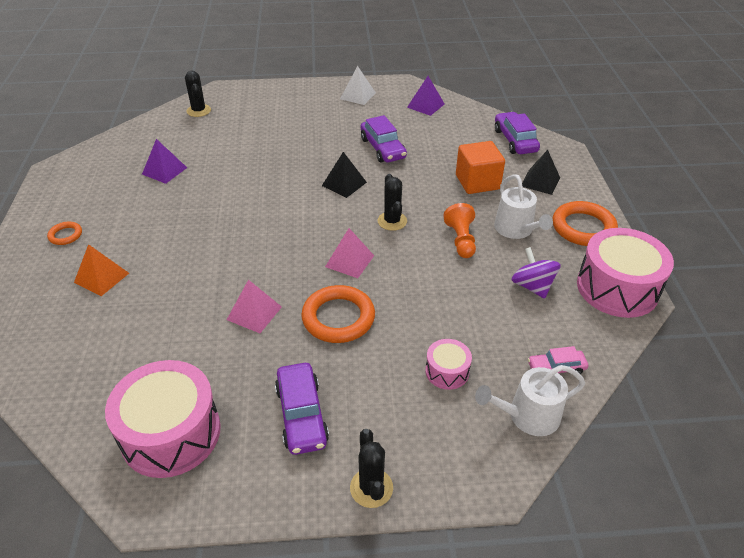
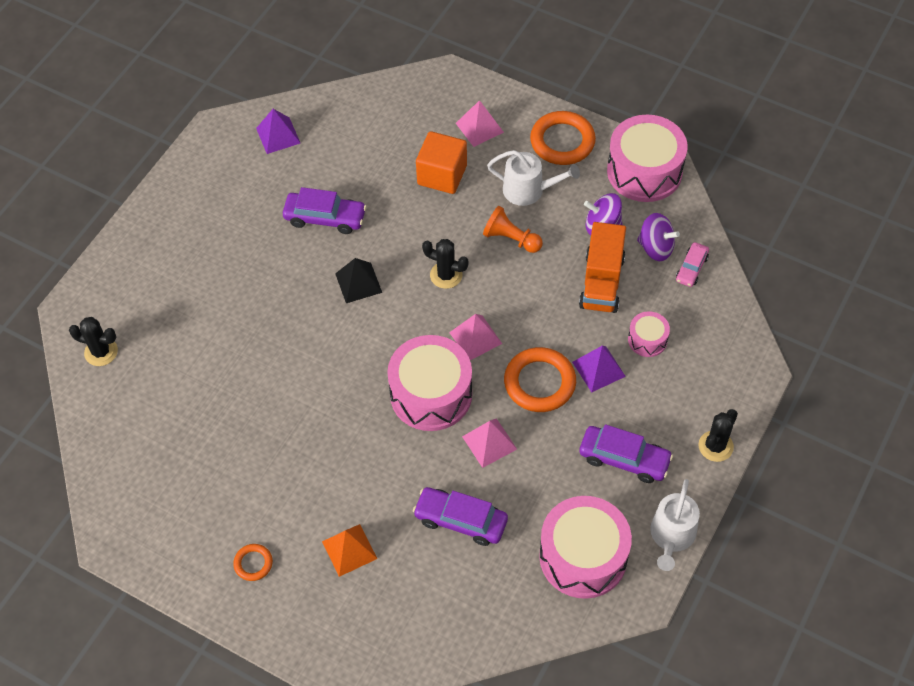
camera: 55 degrees left, 15 degrees up
purple pyramid [142,139,187,184] -> purple pyramid moved to [572,346,626,392]
white pyramid [340,66,376,105] -> none
black cactus [350,429,393,508] -> black cactus turned 75 degrees counterclockwise [698,409,738,462]
white watering can [475,365,585,436] -> white watering can moved to [650,479,700,571]
purple car [495,112,540,154] -> purple car moved to [413,487,508,546]
black pyramid [522,150,560,195] -> pink pyramid [456,100,504,147]
none -> pink drum [387,335,472,431]
none -> orange truck [579,222,626,313]
none -> purple spinning top [637,213,680,261]

